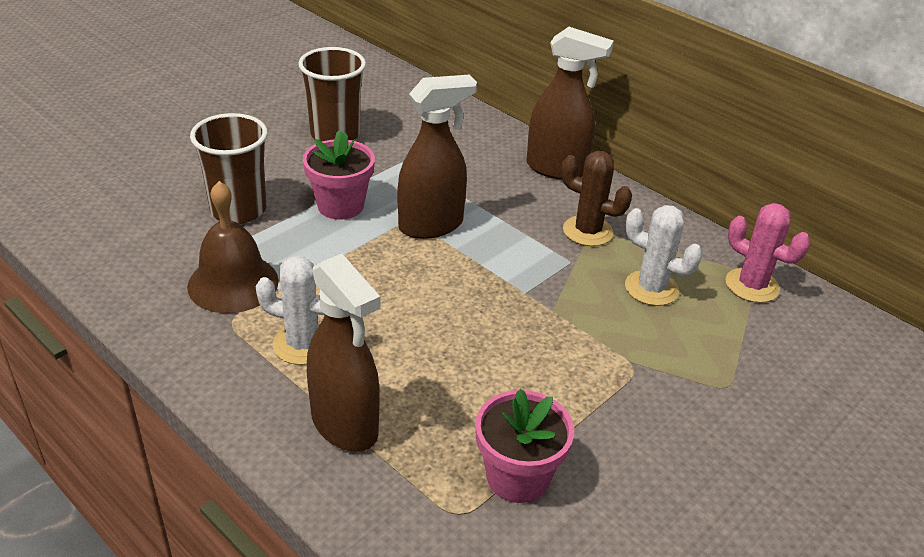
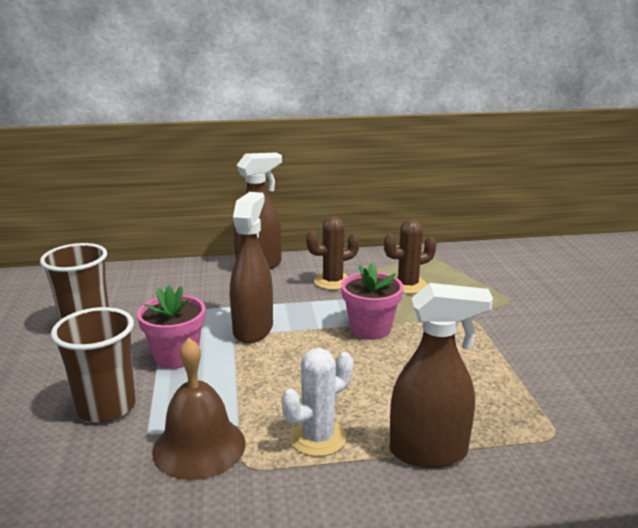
camera: 50 degrees left, 15 degrees down
pink flower pot [475,389,574,503] -> pink flower pot moved to [341,262,404,340]
white cactus [625,205,703,306] -> brown cactus [384,219,437,294]
pink cactus [725,203,811,303] -> none

